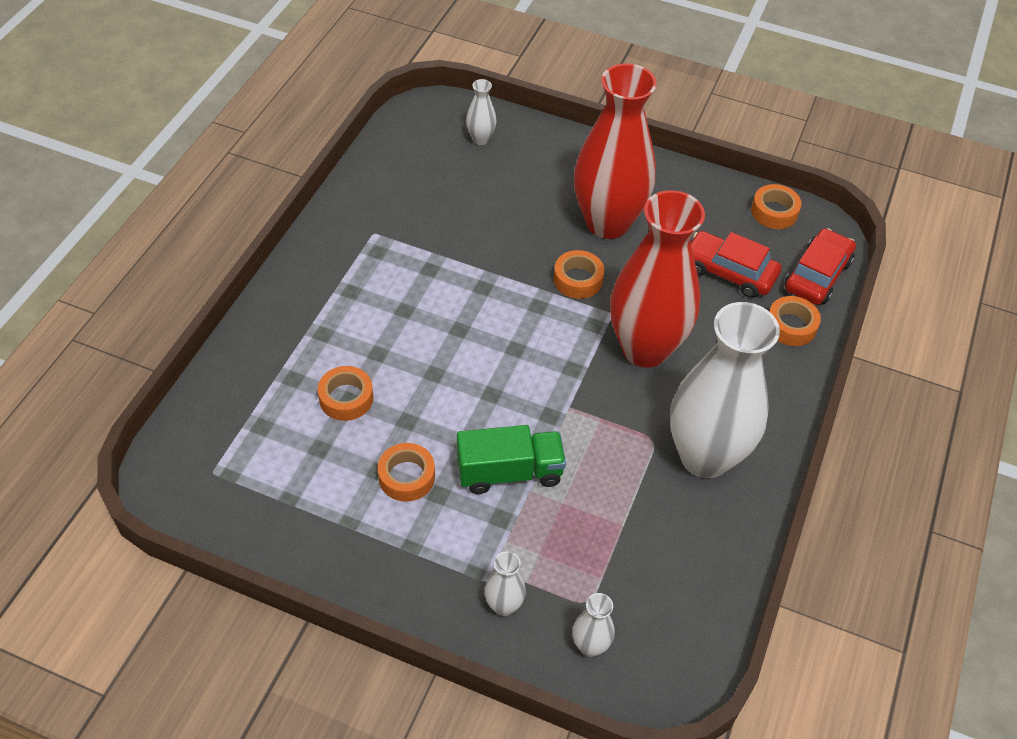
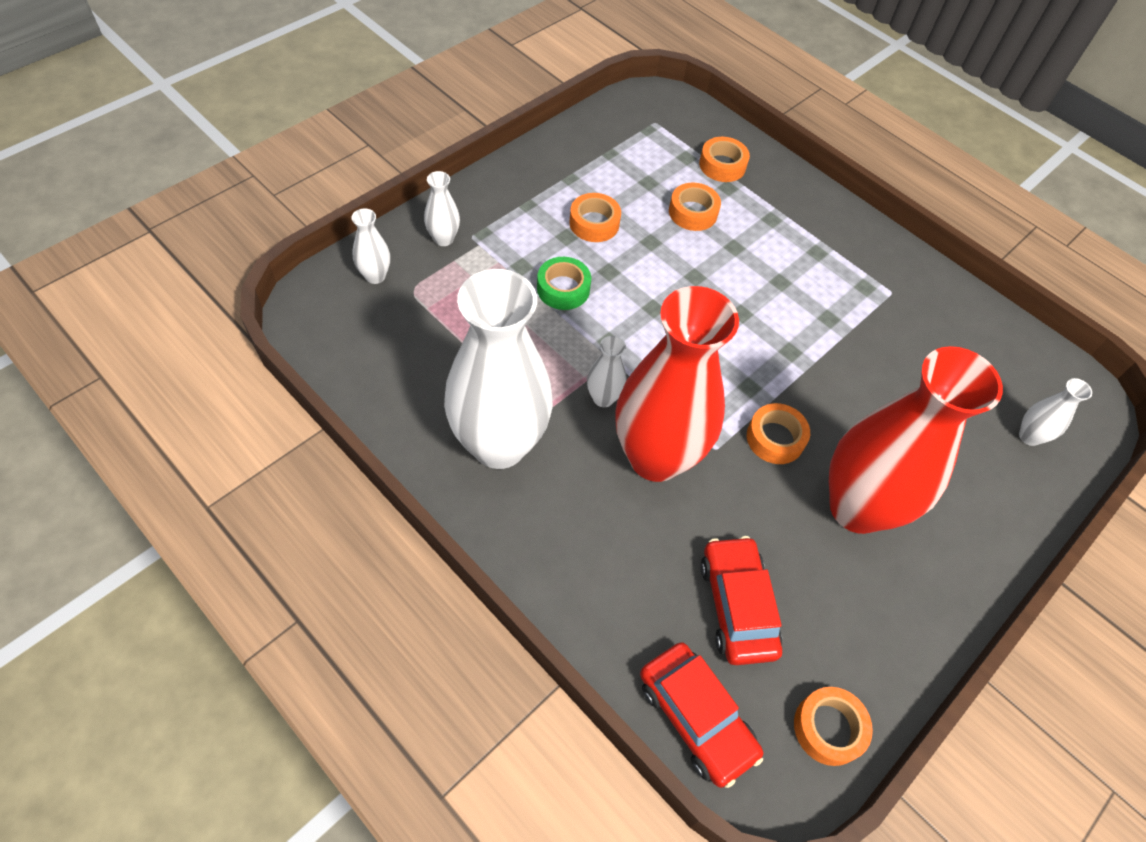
camera: 110 degrees right, 5 degrees up
green truck [457,425,566,494] -> green tape [537,257,591,310]
red car [691,231,782,298] -> red car turned 60 degrees counterclockwise [700,536,782,665]
orange tape [769,296,821,346] -> orange tape moved to [699,137,750,182]
none -> white vase [587,336,627,407]

